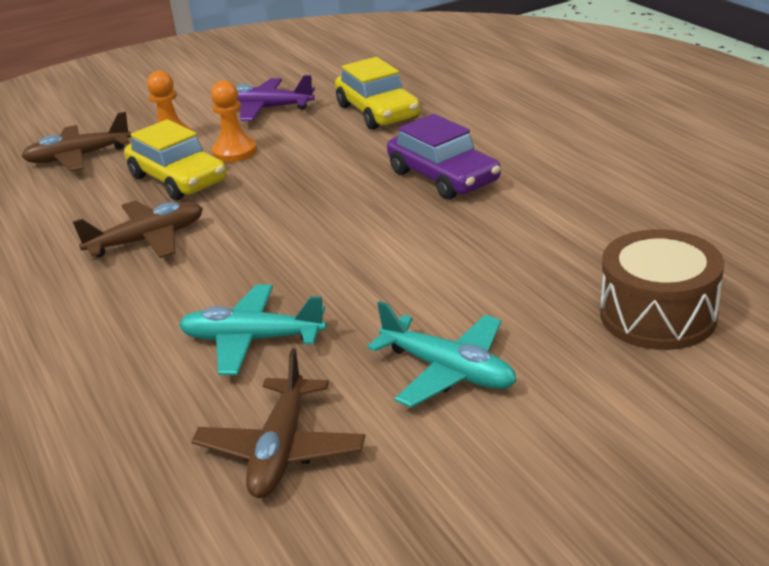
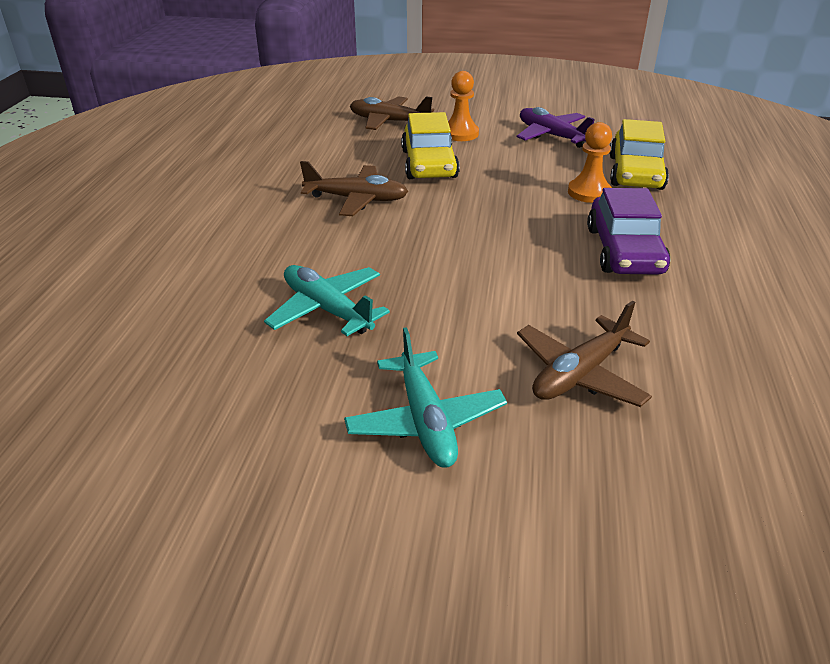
camera: 35 degrees right, 5 degrees up
brown plane [191,348,365,498] -> brown plane moved to [517,301,652,407]
orange pawn [211,80,257,162] -> orange pawn moved to [568,122,612,203]
brown drum [600,229,724,350] -> none

